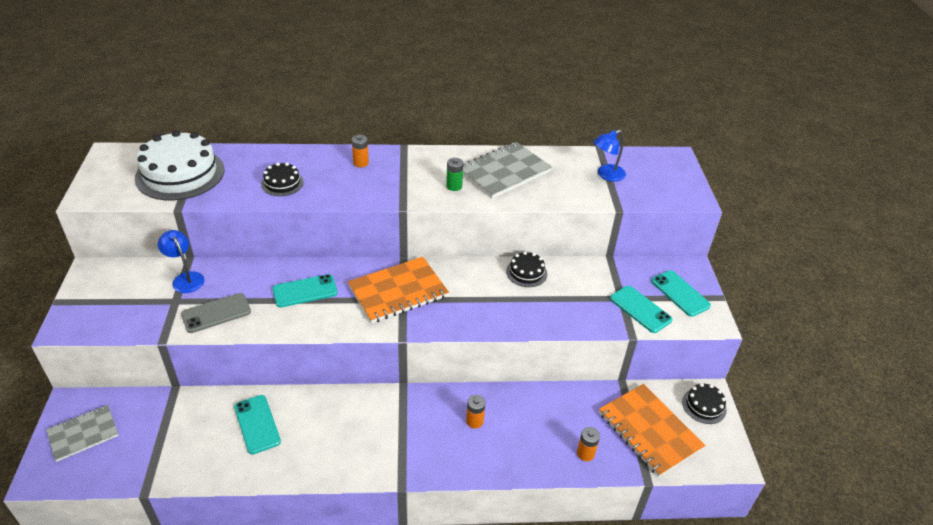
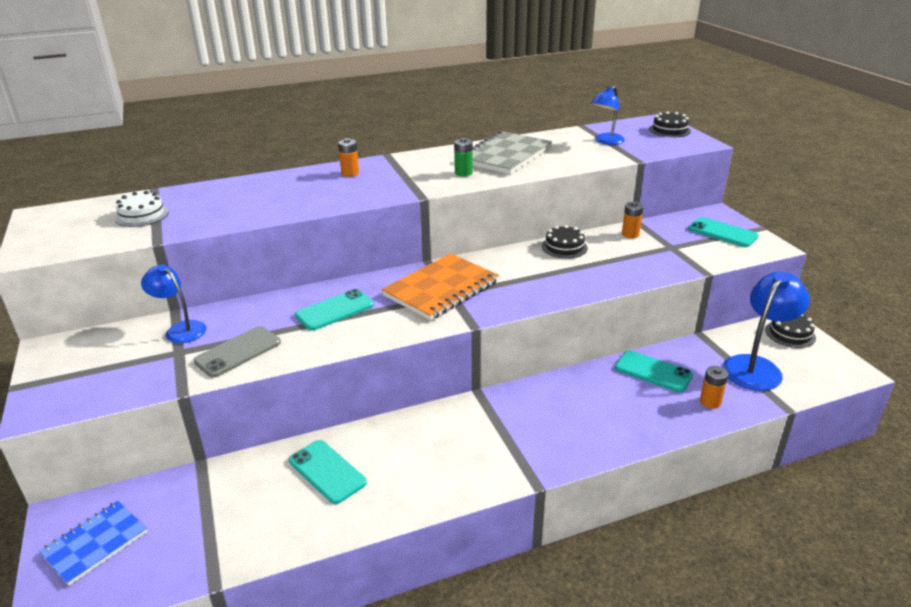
camera: 15 degrees left, 10 degrees down
grey notebook [46,405,119,462] -> blue notebook [39,501,148,586]
white cake [135,130,224,201] -> white cake [115,191,169,227], size x0.48
black cake [261,163,304,196] -> black cake moved to [649,111,691,137]
orange battery [466,395,486,428] -> orange battery moved to [622,202,643,238]
orange notebook [599,384,705,477] -> blue lamp [722,272,810,391]
turquoise phone [610,286,672,333] -> turquoise phone moved to [615,350,693,392]

